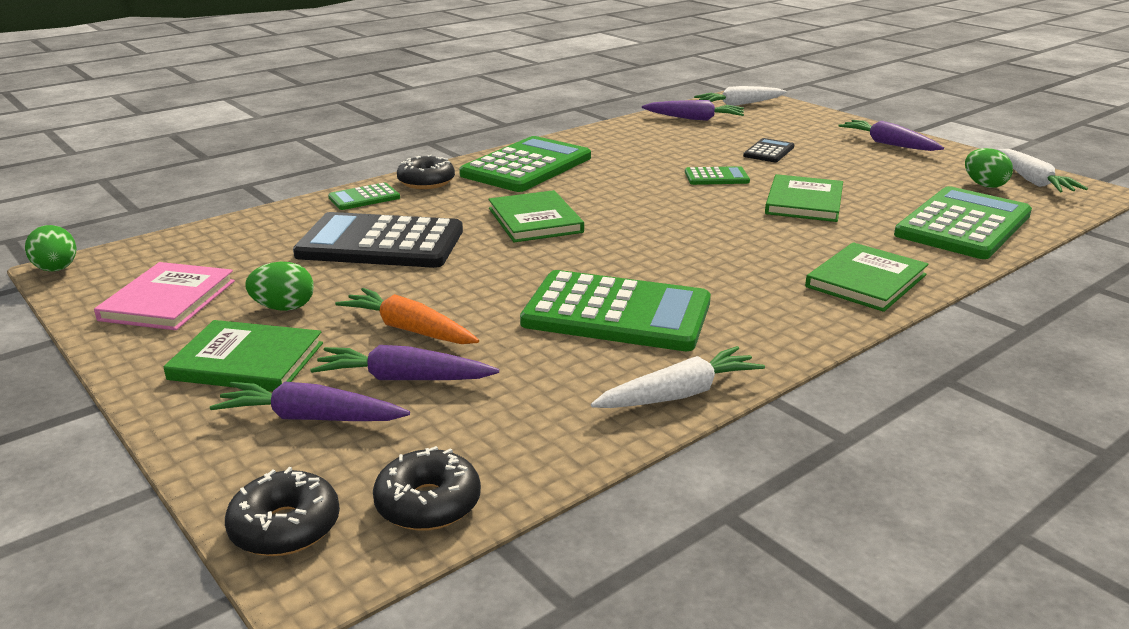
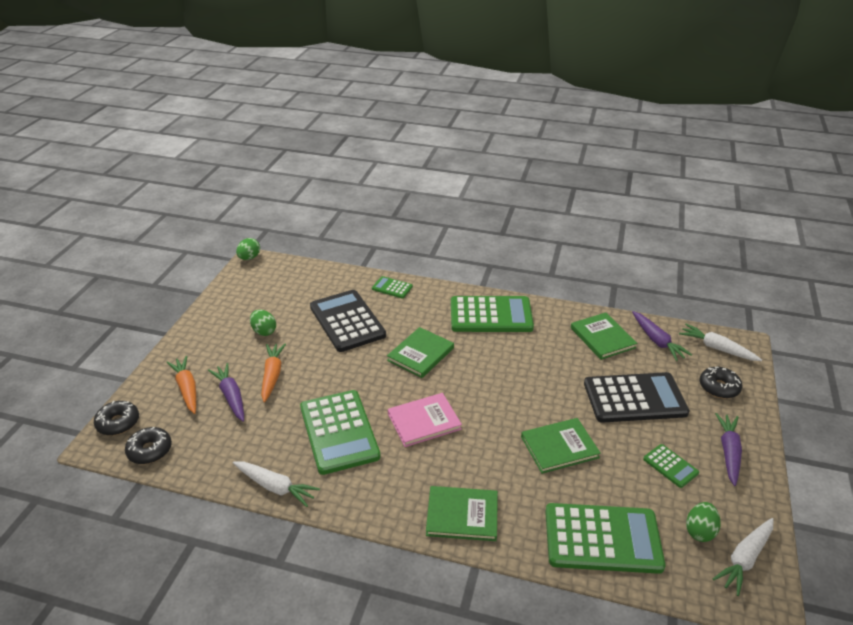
camera: 55 degrees right, 10 degrees up
pink book [94,262,235,330] -> pink book moved to [388,393,462,447]
green book [163,320,323,392] -> green book moved to [571,313,637,360]
purple carrot [210,382,410,421] -> orange carrot [166,356,196,414]
black donut [397,155,455,189] -> black donut moved to [699,367,742,399]
green calculator [685,166,750,185] -> green calculator moved to [643,444,699,488]
black calculator [743,138,794,162] -> black calculator [584,372,690,423], size x2.13

